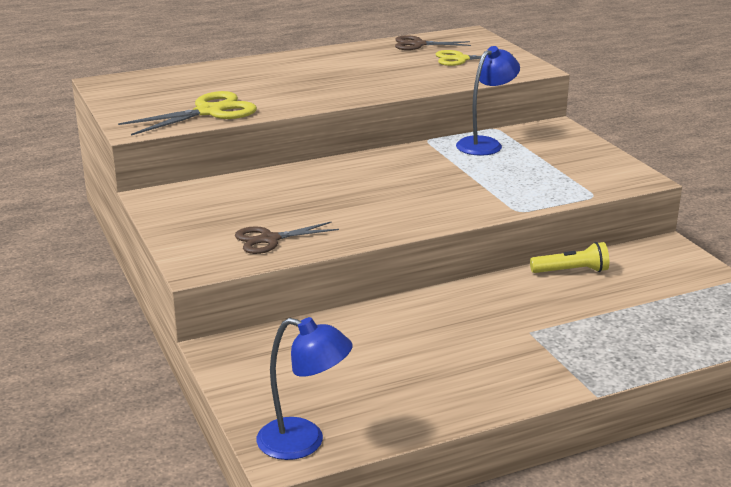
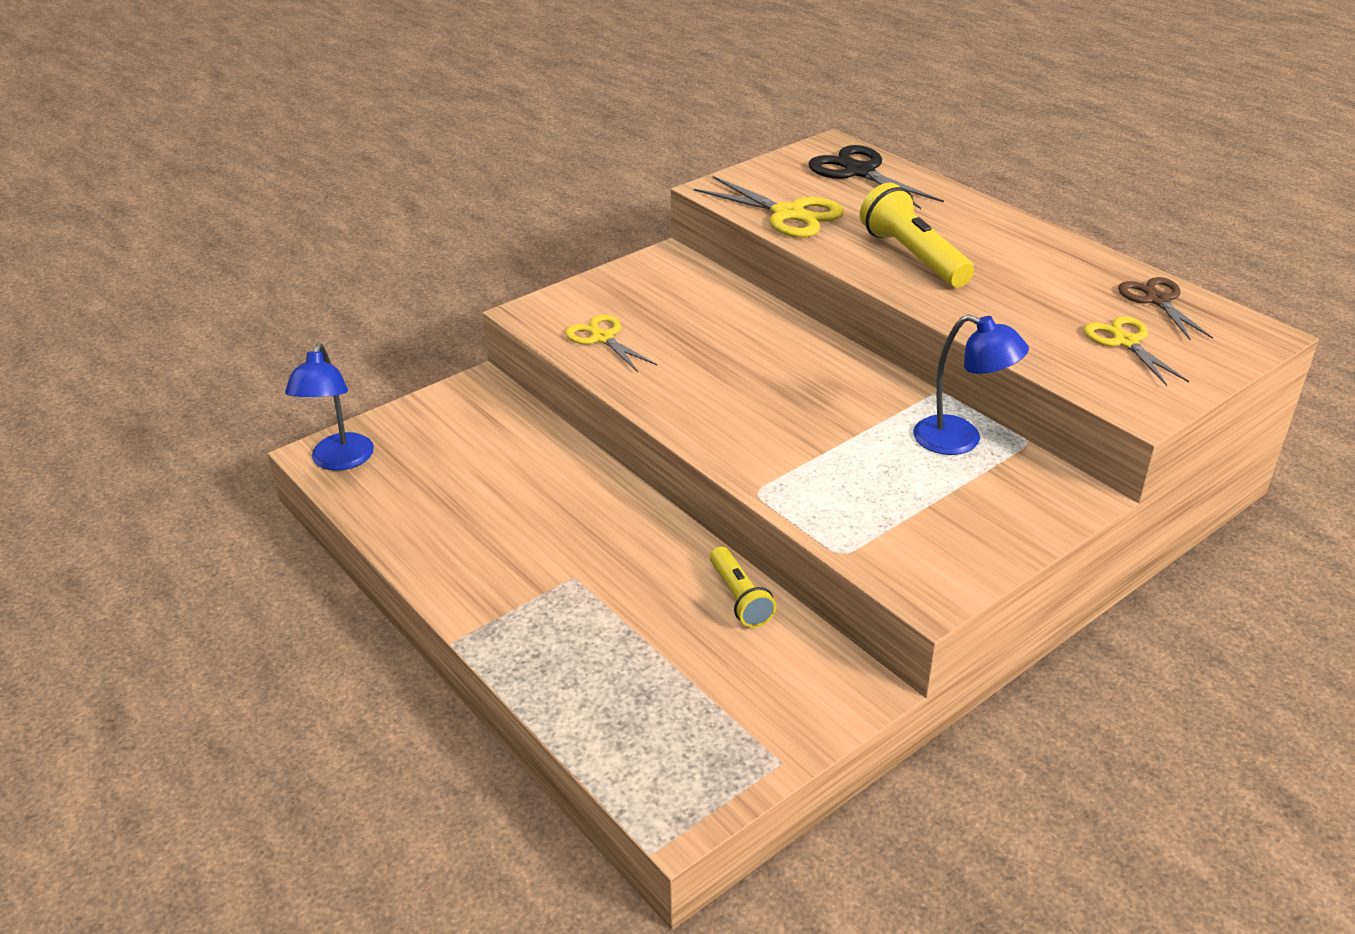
camera: 75 degrees right, 10 degrees up
brown scissors [235,221,339,254] -> yellow scissors [565,314,657,372]
none -> black scissors [809,145,944,209]
none -> yellow flashlight [860,183,974,287]

